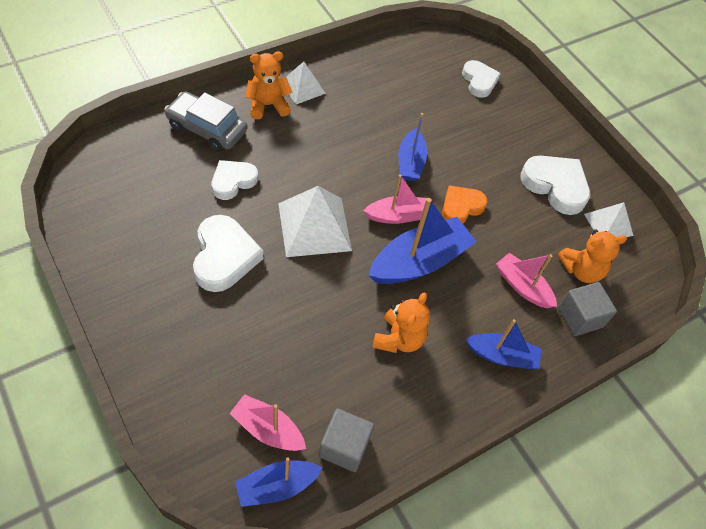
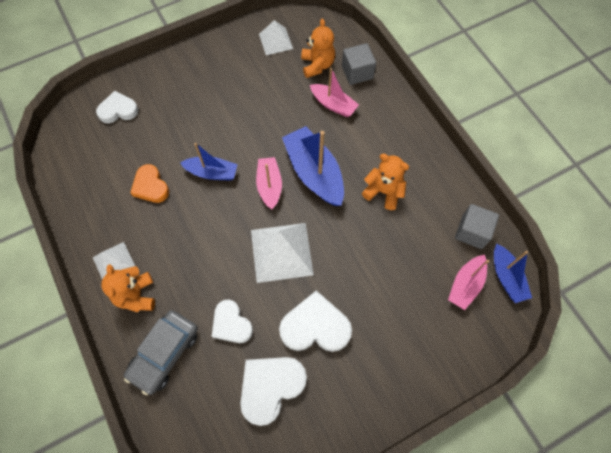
camera: 80 degrees left, 10 degrees up
orange heart [442,185,488,224] -> orange heart moved to [130,164,169,203]
blue boat [466,319,541,369] -> none
pink boat [496,253,557,308] -> pink boat turned 105 degrees counterclockwise [310,68,359,117]
white heart [520,156,590,215] -> white heart moved to [240,357,307,426]

